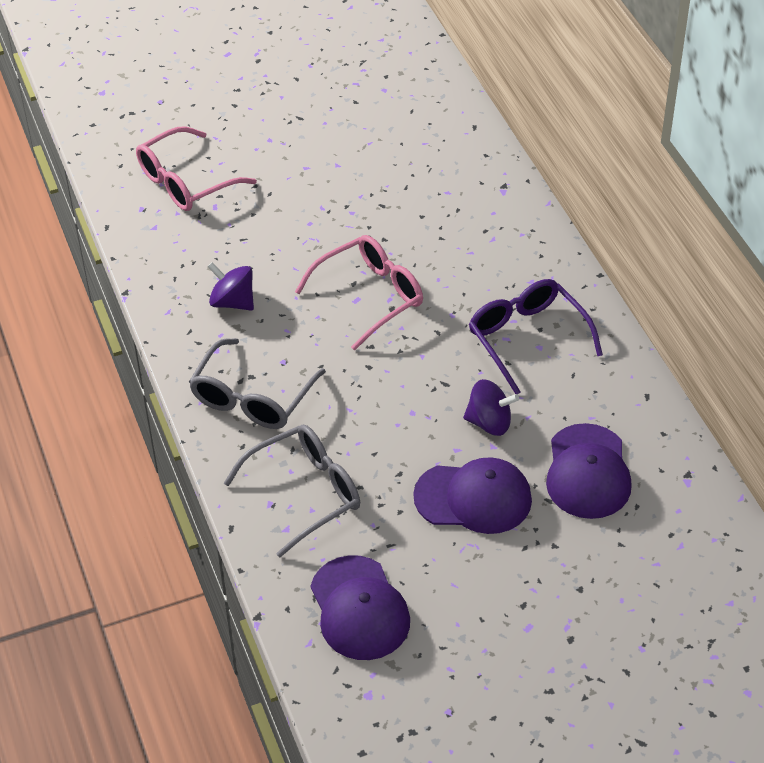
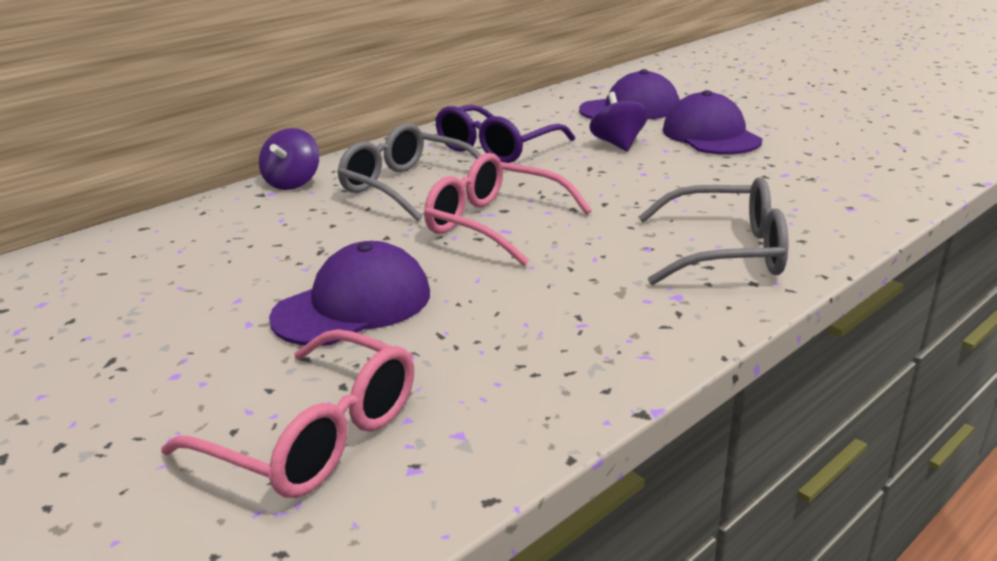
camera: 110 degrees left, 20 degrees down
purple spinning top [207,262,254,311] -> purple spinning top moved to [259,128,319,190]
grey glasses [224,425,360,558] -> grey glasses moved to [337,123,481,221]
purple cap [311,555,410,660] -> purple cap moved to [269,241,430,346]

